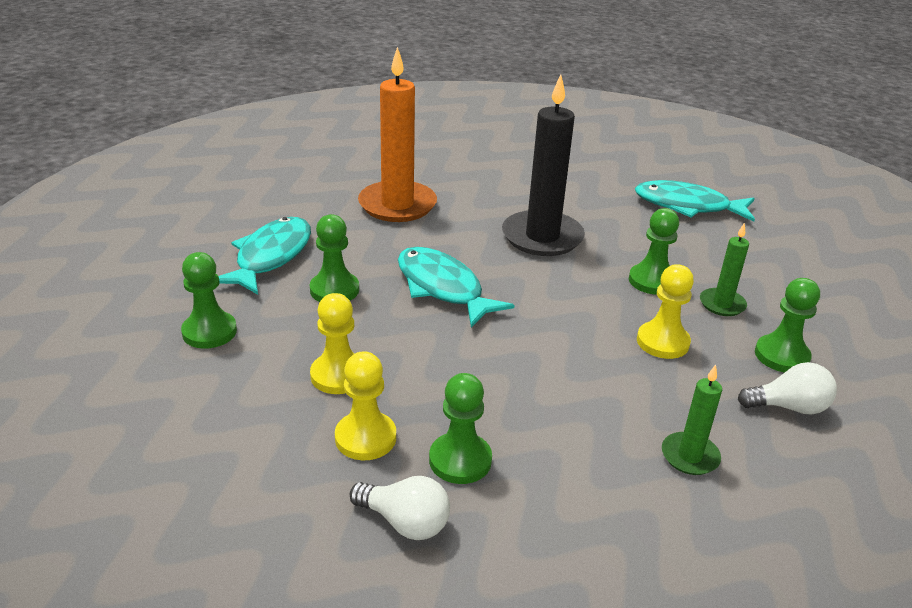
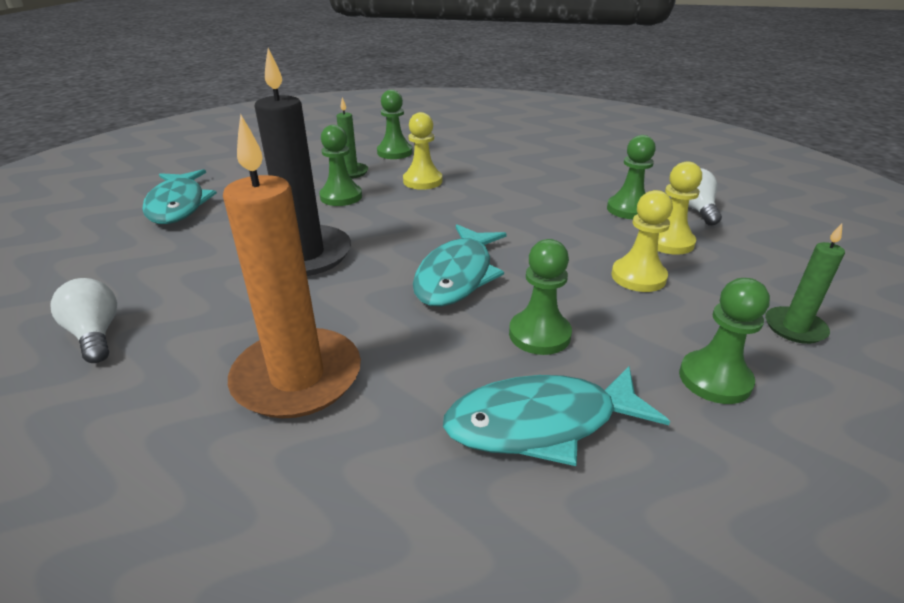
camera: 120 degrees left, 0 degrees up
green candle [662,365,722,475] -> green candle moved to [765,223,845,344]
white light bulb [738,362,837,414] -> white light bulb moved to [51,278,117,363]

